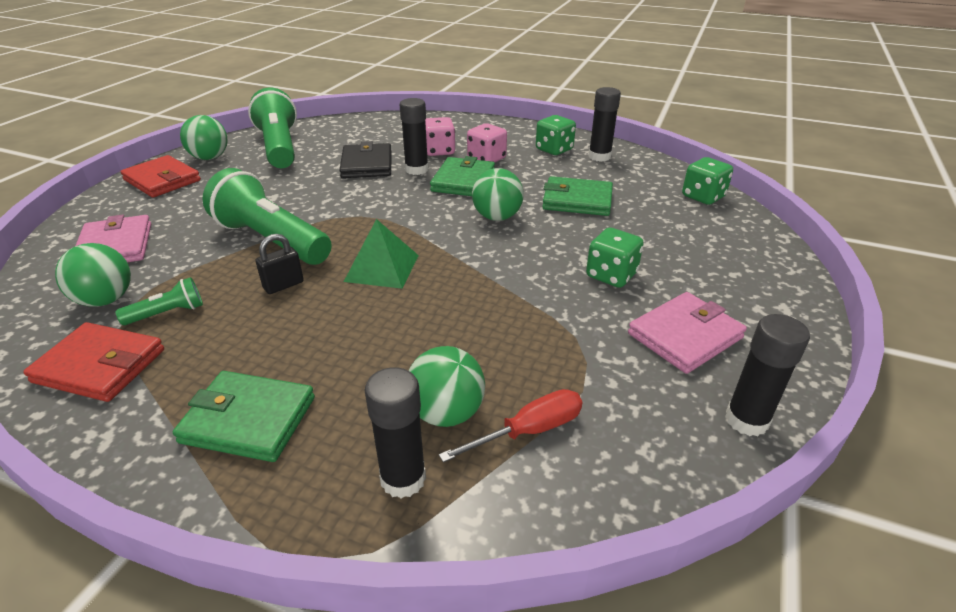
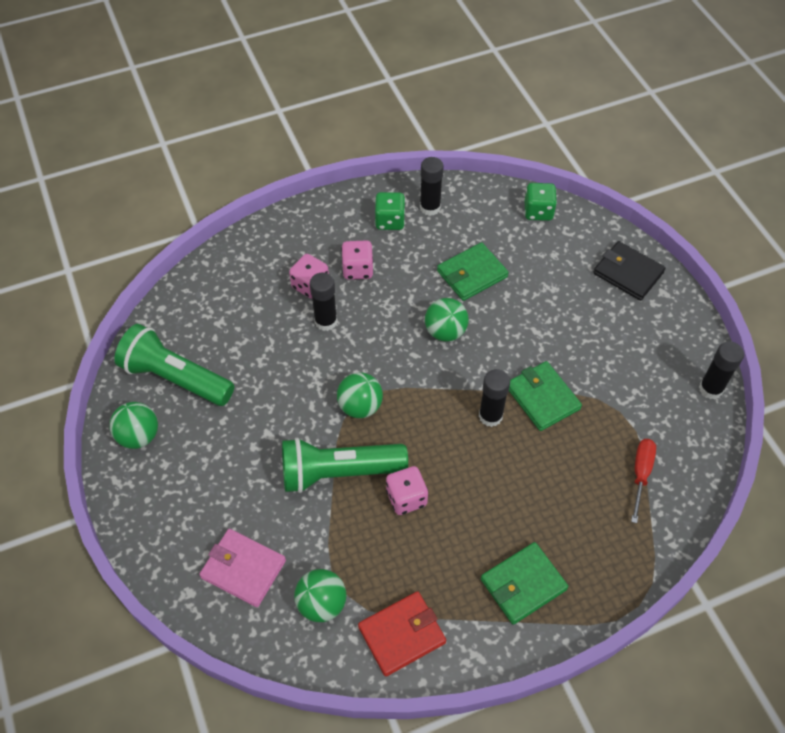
camera: 45 degrees left, 20 degrees up
green flashlight [115,277,203,325] -> none
red wallet [120,155,201,198] -> none
black padlock [256,234,304,294] -> pink dice [386,466,428,515]
black wallet [339,141,391,178] -> black wallet moved to [593,241,666,301]
green pyramid [344,219,419,289] -> none
black glue stick [364,367,426,498] -> black glue stick moved to [479,369,510,427]
green ball [408,346,485,427] -> green ball moved to [337,372,383,418]
green wallet [430,156,495,196] -> green wallet moved to [509,361,582,431]
green dice [586,228,644,288] -> none
pink wallet [628,292,747,374] -> none

